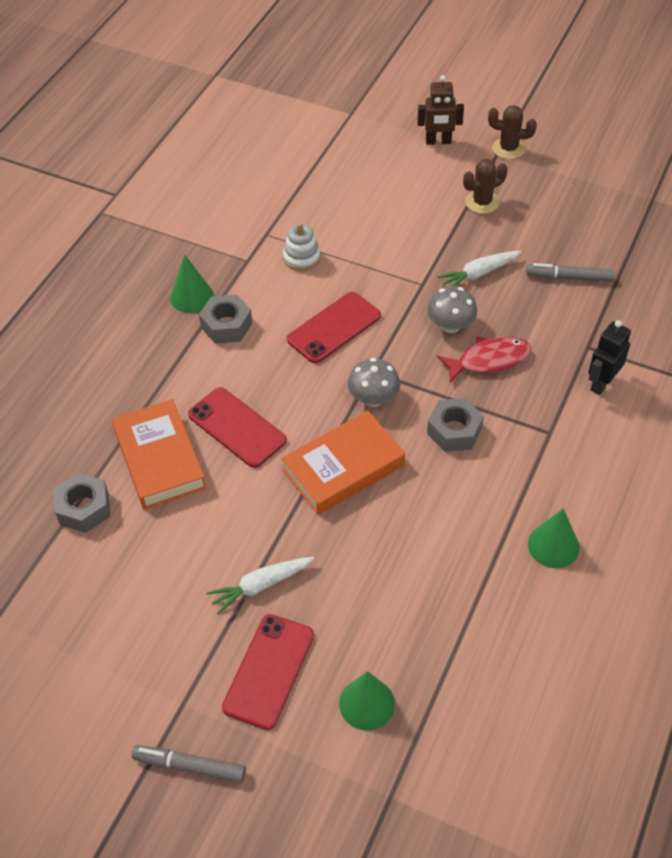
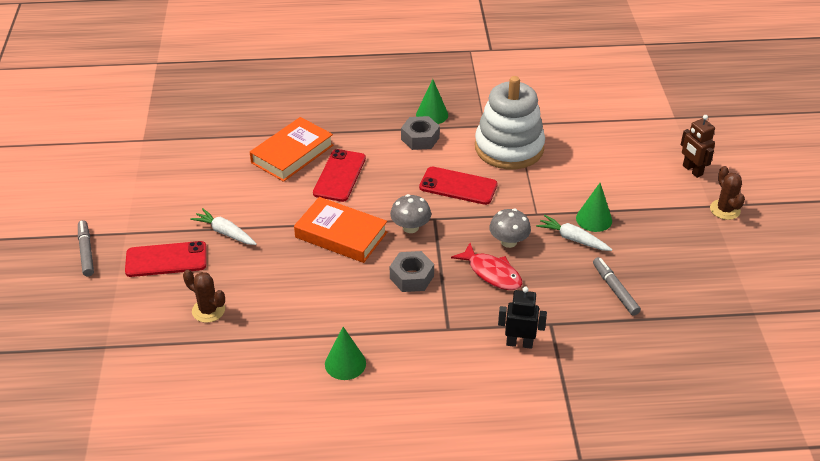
camera: 60 degrees right, 10 degrees down
grey nut [54,472,110,533] -> none
white stacking toy [283,223,320,271] -> white stacking toy [475,76,545,169], size x2.33
green cone [339,671,395,731] -> green cone moved to [576,183,612,232]
brown cactus [463,159,507,214] -> brown cactus moved to [183,270,225,323]

